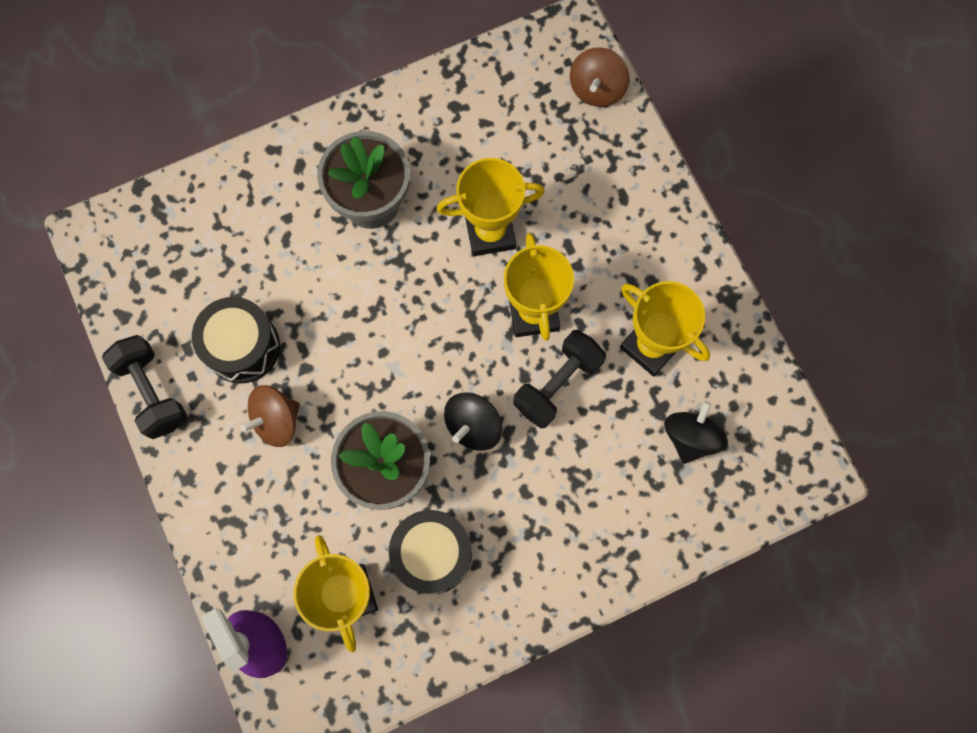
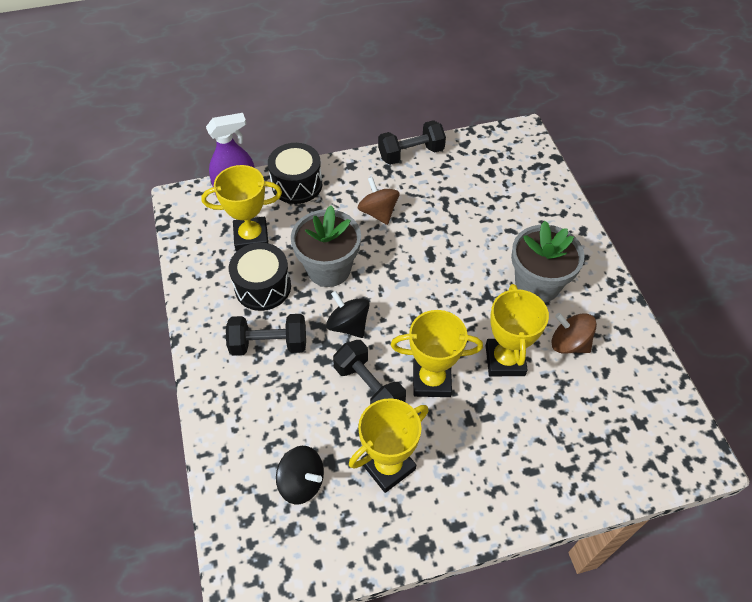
camera: 100 degrees right, 20 degrees down
black drum [192,297,280,383] -> black drum moved to [268,143,322,204]
brown spinning top [570,47,629,107] -> brown spinning top moved to [551,313,597,353]
none -> black dumbbell [226,314,306,356]

